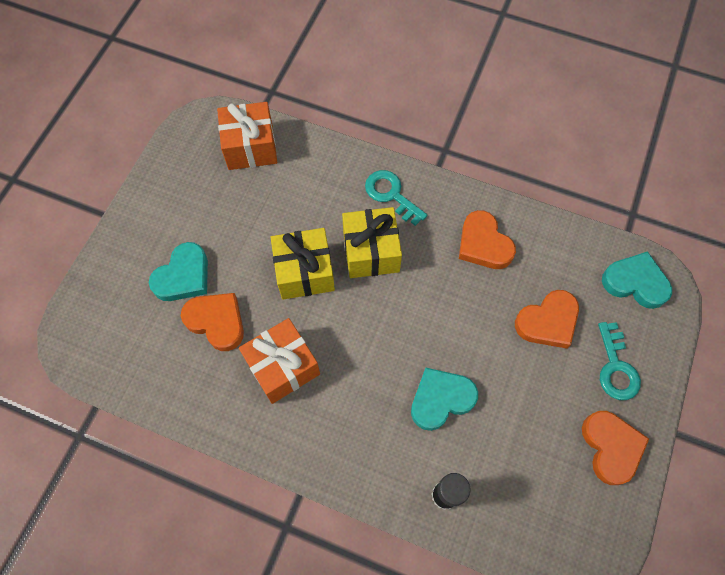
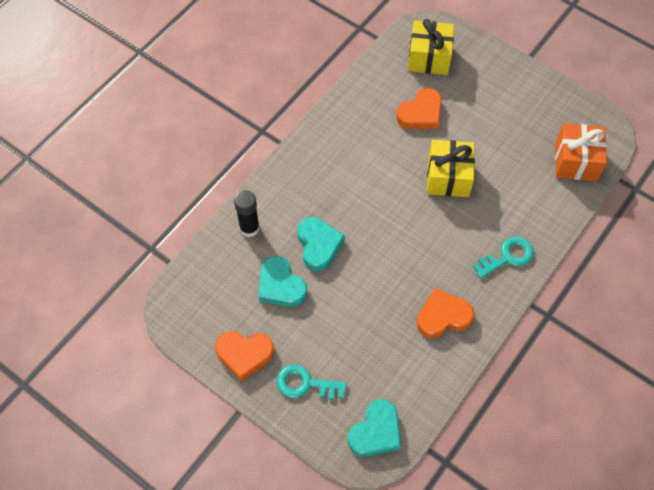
camera: 105 degrees right, 5 degrees down
turquoise heart [149,242,208,301] -> turquoise heart moved to [258,256,307,307]
orange gift [239,318,320,404] -> none
yellow gift [342,207,402,278] -> yellow gift moved to [408,19,454,75]
orange heart [515,290,579,349] -> none

